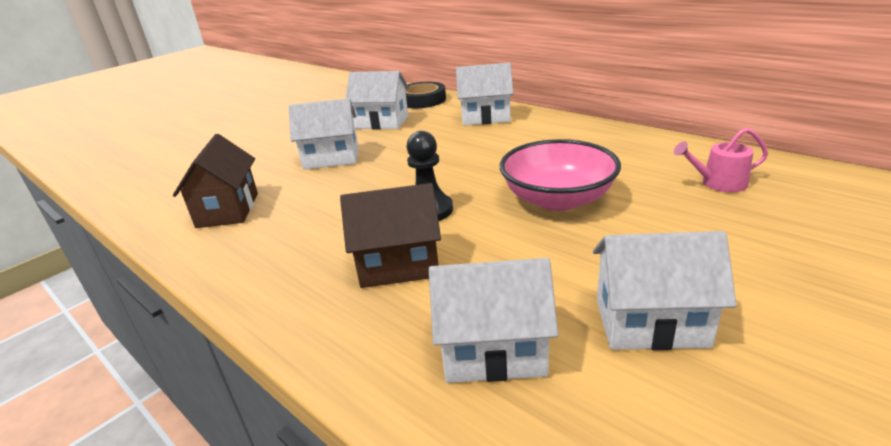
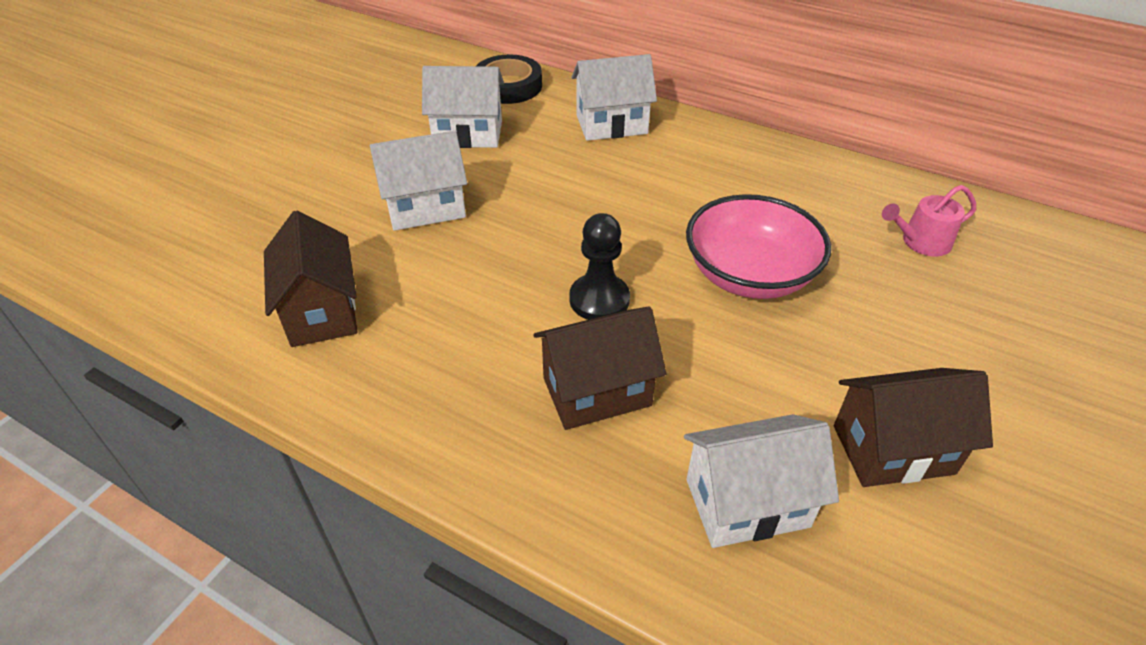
camera: 15 degrees left, 15 degrees up
white house [593,231,737,350] -> brown house [834,368,993,487]

